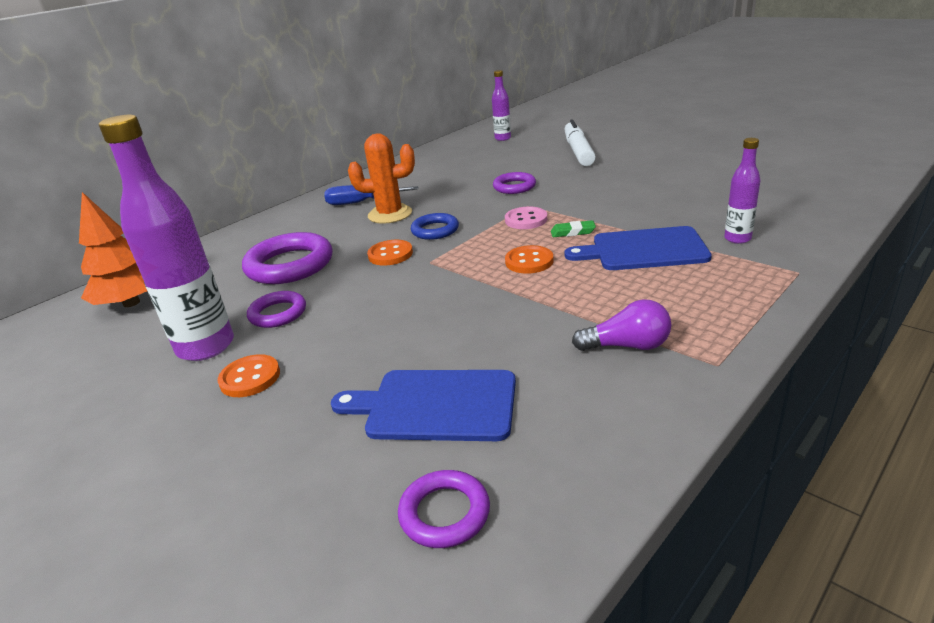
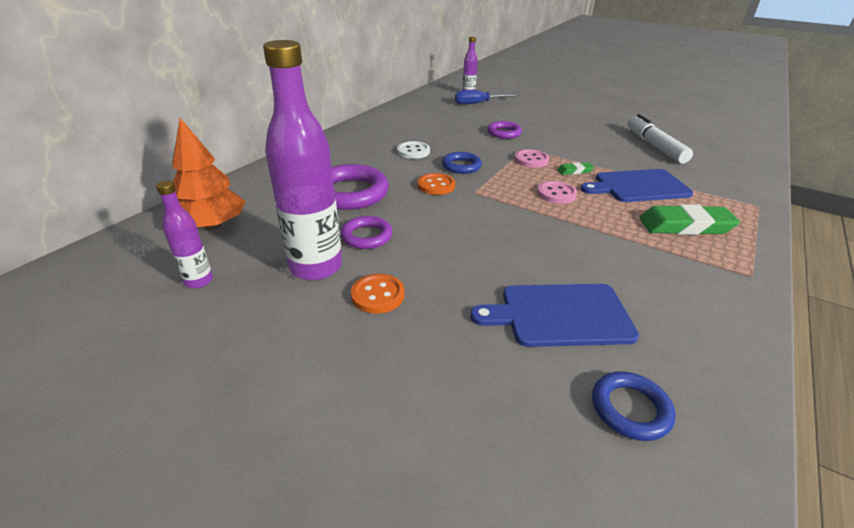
camera: 15 degrees left, 5 degrees up
blue screwdriver [324,185,418,205] -> blue screwdriver moved to [455,90,519,104]
orange cactus [348,133,415,224] -> white button [397,141,430,159]
purple ring [398,470,490,548] -> blue ring [592,371,675,441]
orange button [505,245,553,274] -> pink button [537,181,577,204]
white marker [564,119,596,166] -> white marker moved to [627,114,693,164]
purple light bulb [572,299,671,351] -> none
purple bottle [724,138,761,244] -> purple bottle moved to [156,181,213,288]
none -> green eraser [639,204,740,235]

